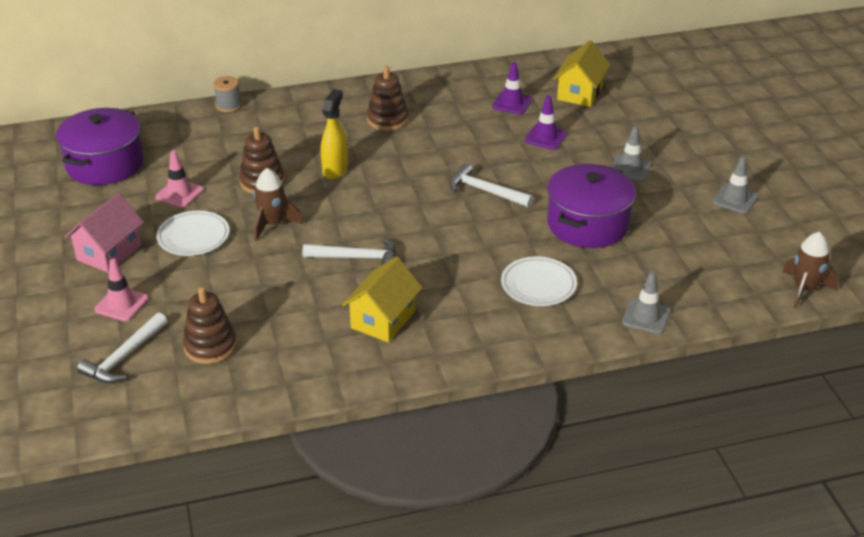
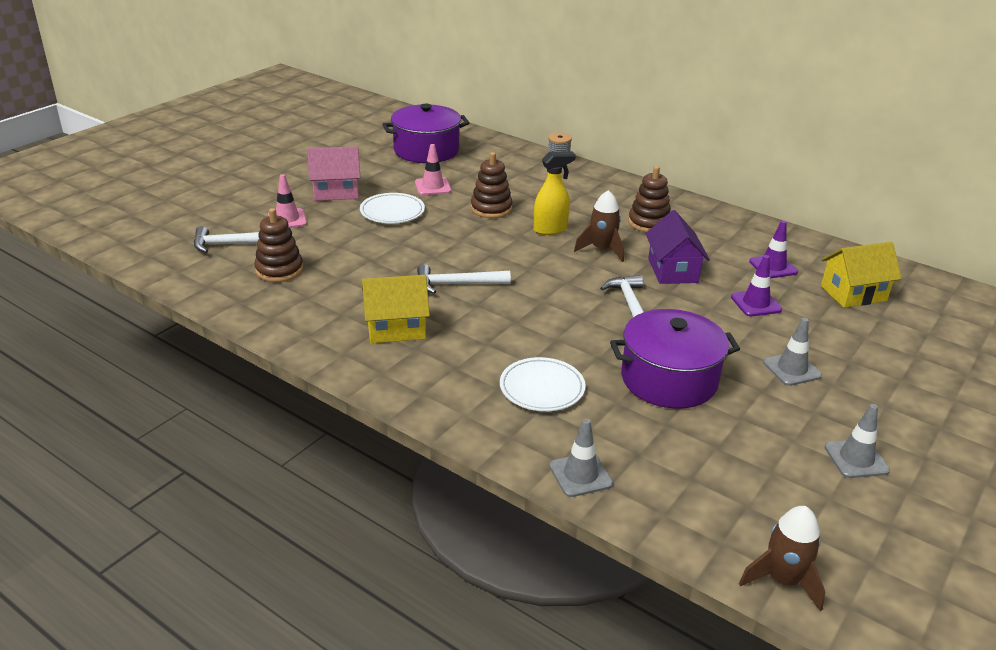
camera: 50 degrees right, 5 degrees down
brown rocket [253,168,303,241] -> brown rocket moved to [574,190,624,262]
white hammer [302,237,396,265] -> white hammer turned 120 degrees clockwise [417,264,511,294]
none -> purple house [645,210,710,284]

